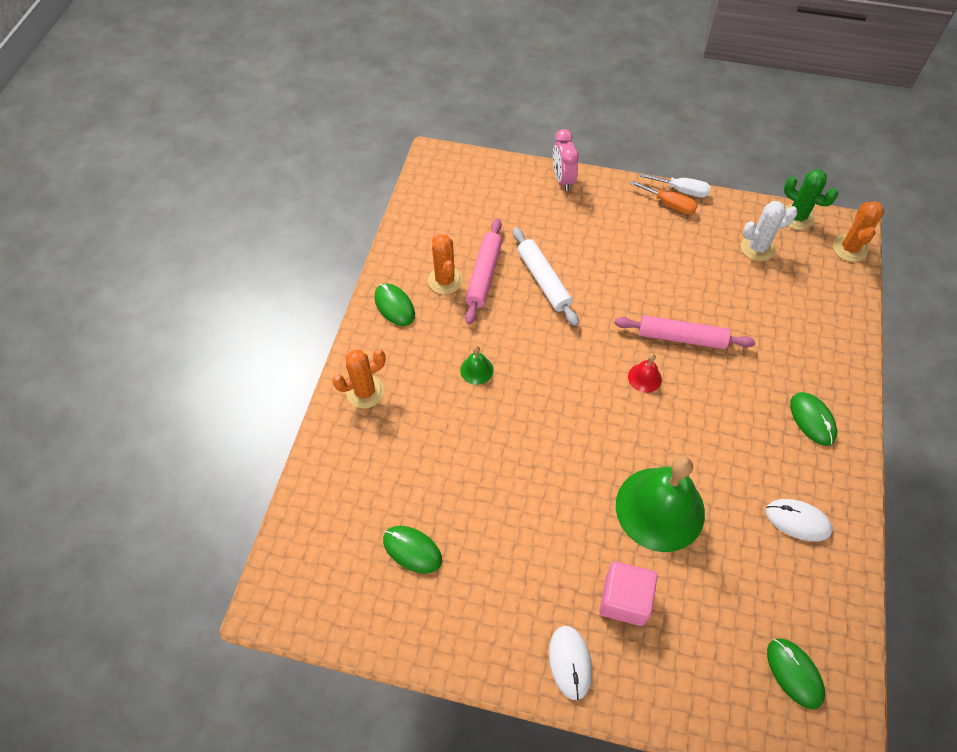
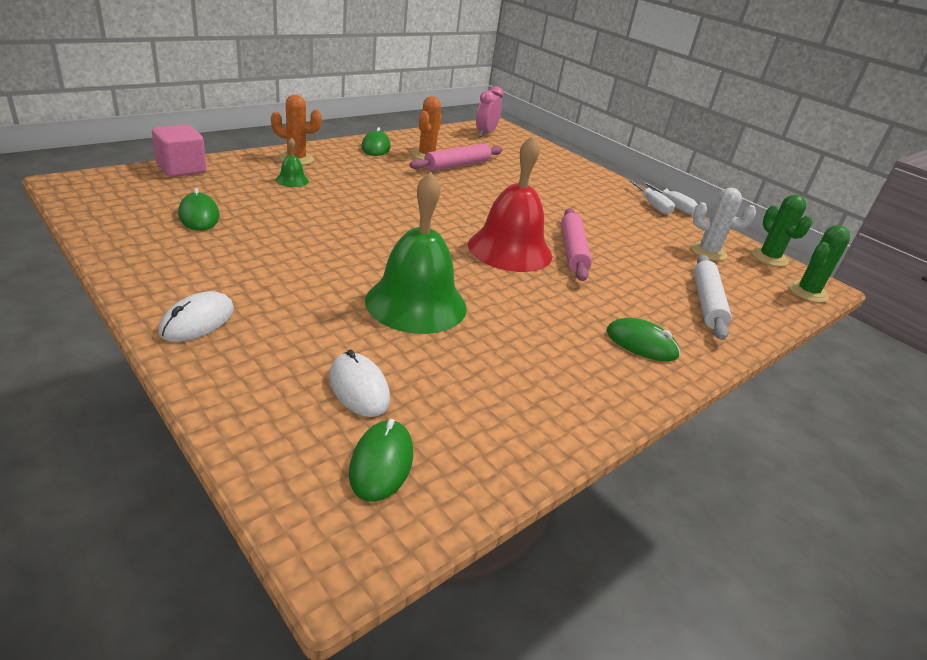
camera: 30 degrees right, 25 degrees down
green bell [460,345,494,385] -> green bell moved to [276,137,309,187]
white rolling pin [513,227,579,326] -> white rolling pin moved to [694,255,732,340]
pink clock [553,129,579,191] -> pink clock moved to [476,86,503,137]
pink cube [599,561,657,626] -> pink cube moved to [152,125,207,177]
pink rolling pin [615,315,755,349] -> pink rolling pin turned 45 degrees clockwise [561,208,592,281]
red bell [628,353,662,393] -> red bell [468,136,552,272], size x2.41
orange screwdriver [630,180,698,215] -> white screwdriver [629,180,675,215]
white mouse [766,499,833,542] -> white mouse moved to [329,350,390,417]
green mouse [790,392,837,446] -> green mouse turned 75 degrees counterclockwise [606,318,680,361]
orange cactus [833,201,885,262] -> green cactus [788,225,850,303]

